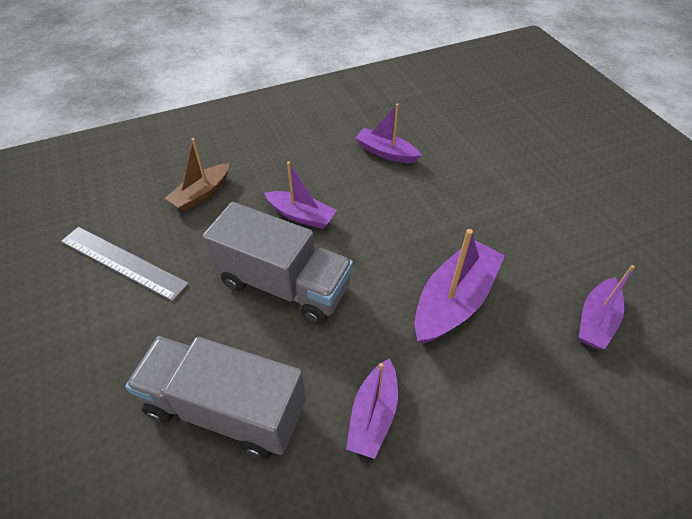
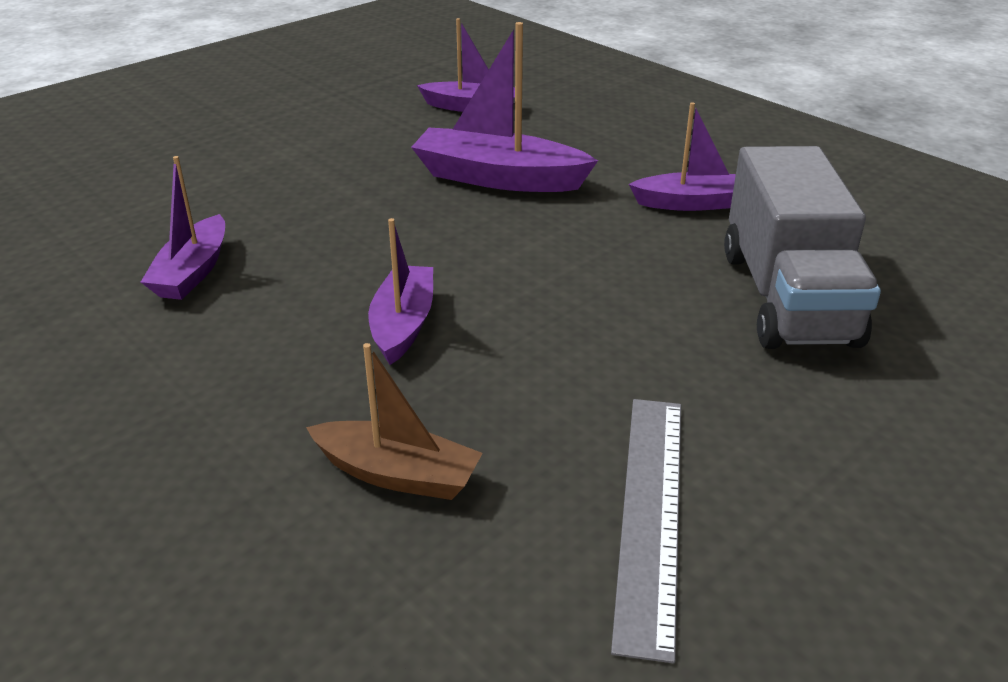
camera: 110 degrees left, 15 degrees down
grey truck [202,202,353,325] -> none

